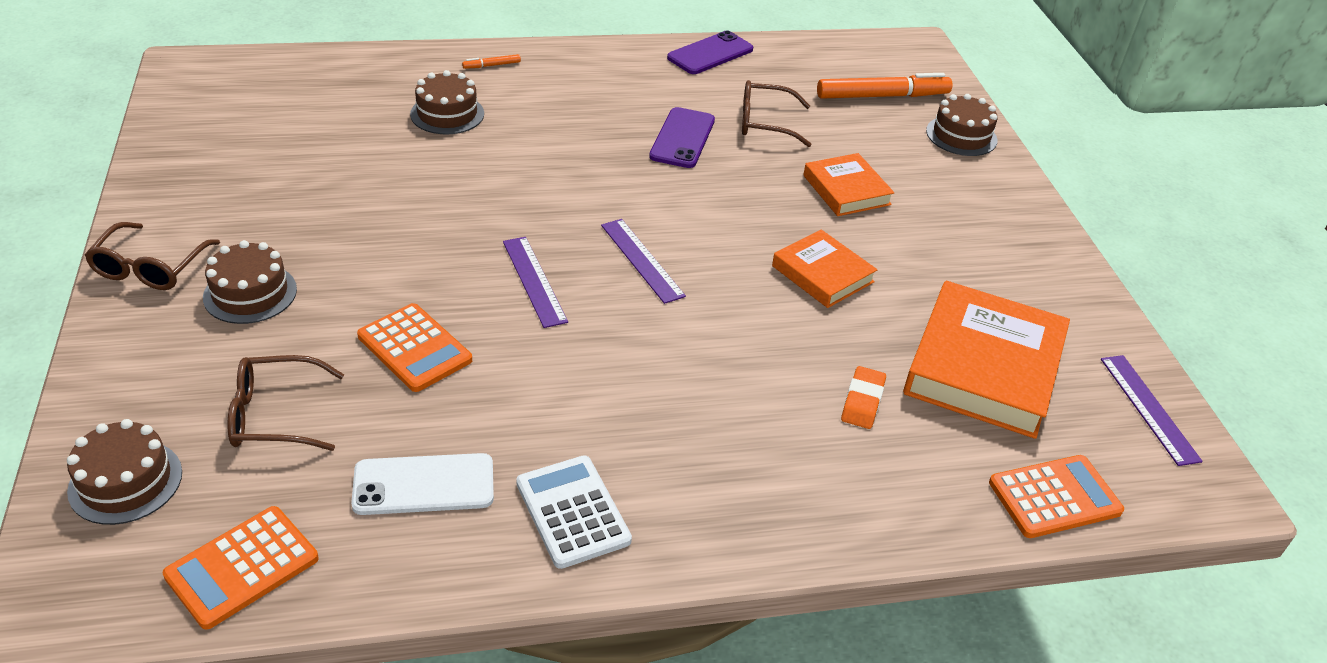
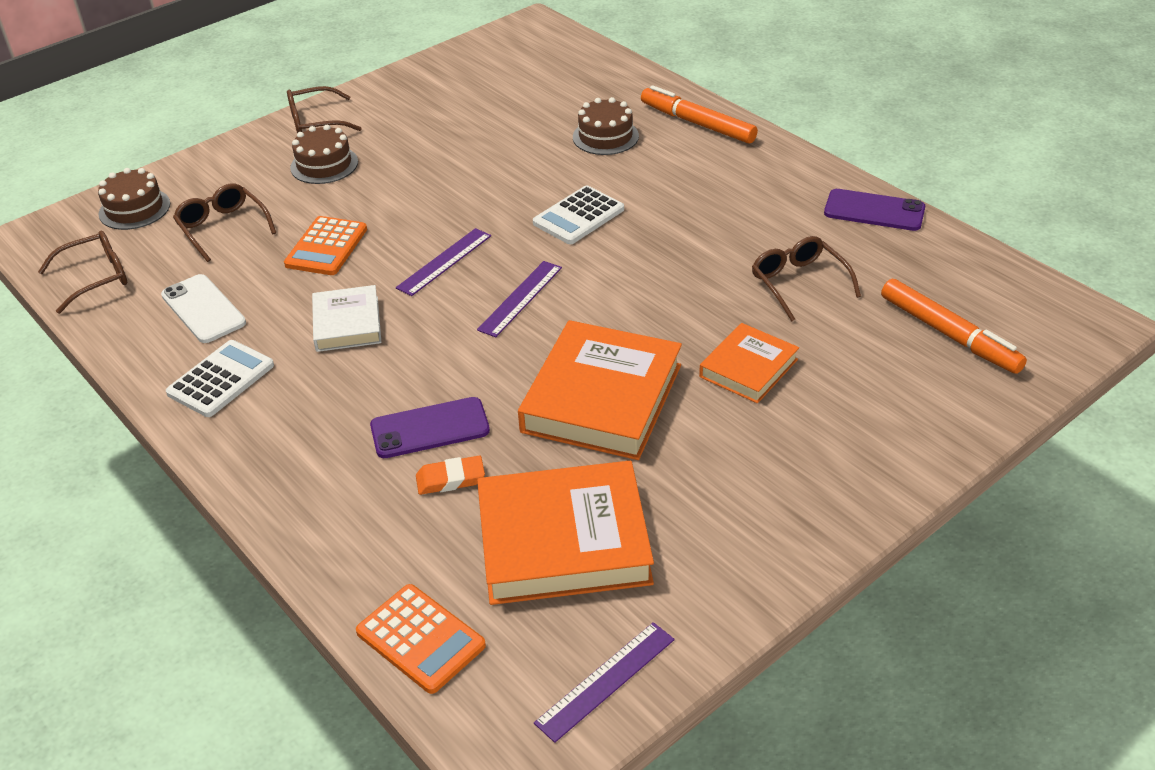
camera: 65 degrees right, 0 degrees up
orange calculator [162,506,319,629] -> brown glasses [38,231,127,314]
orange marker [462,54,521,69] -> orange marker [641,85,758,144], size x2.36
purple phone [649,107,715,168] -> purple phone moved to [370,397,490,458]
orange book [772,229,878,308] -> orange book [518,320,682,460], size x1.78
brown cake [926,94,997,156] -> none
none -> white book [312,285,382,352]
none -> white calculator [533,185,624,244]

